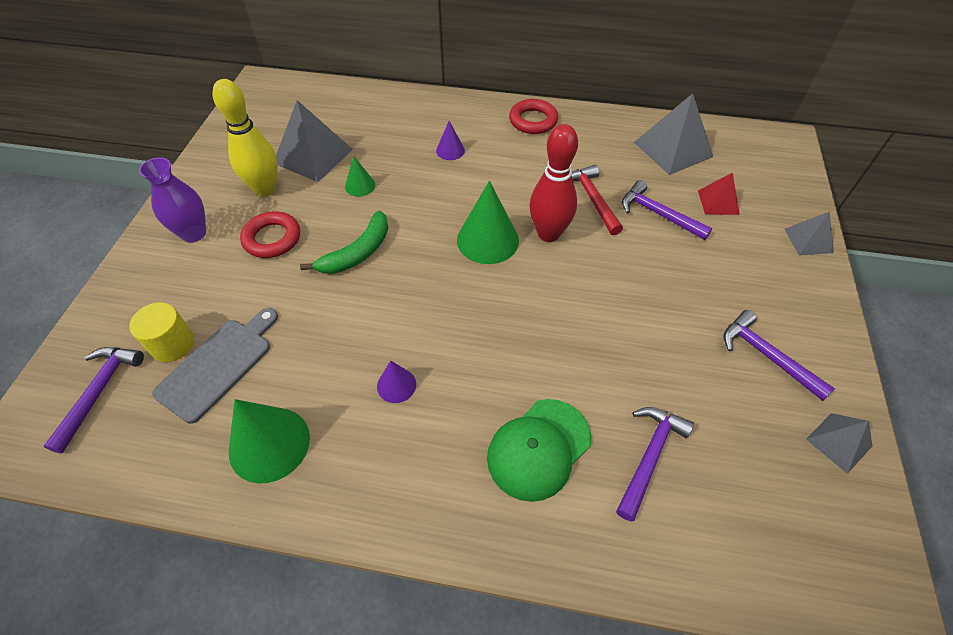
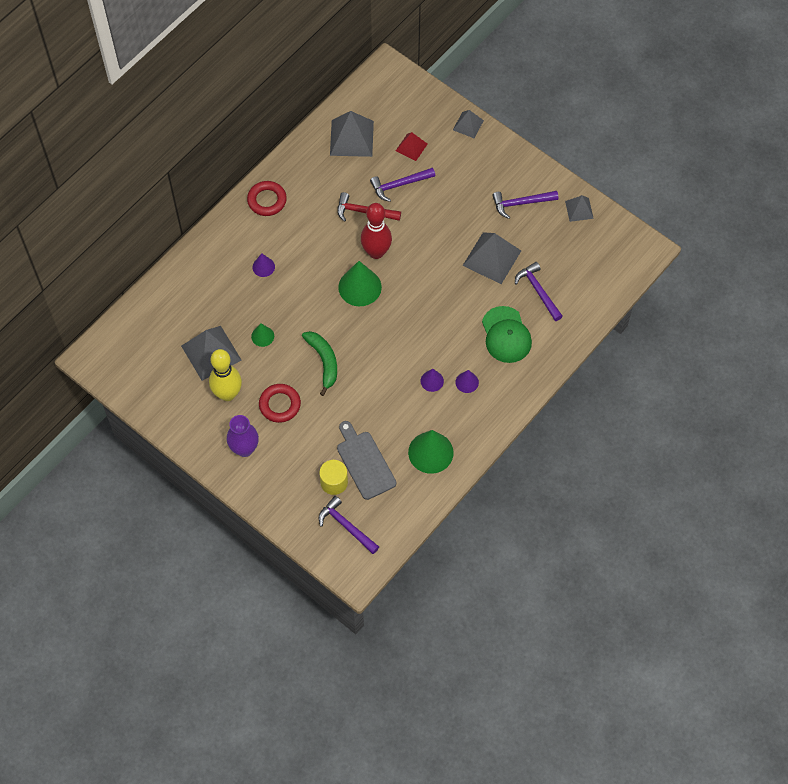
camera: 60 degrees left, 10 degrees up
none -> purple cone [455,370,479,393]
none -> grey pyramid [463,232,521,284]

